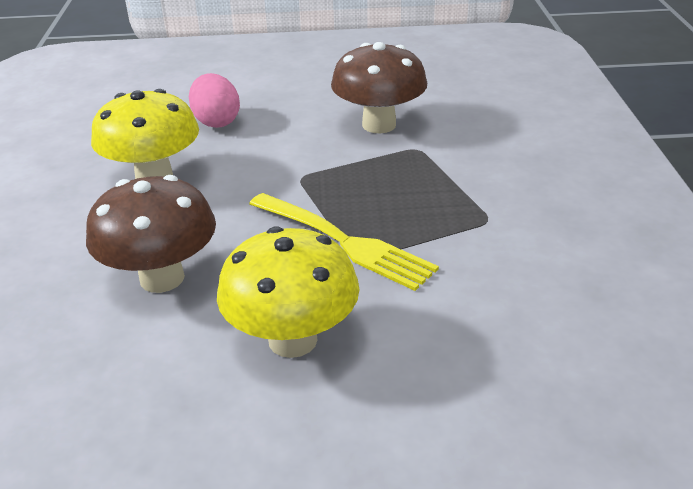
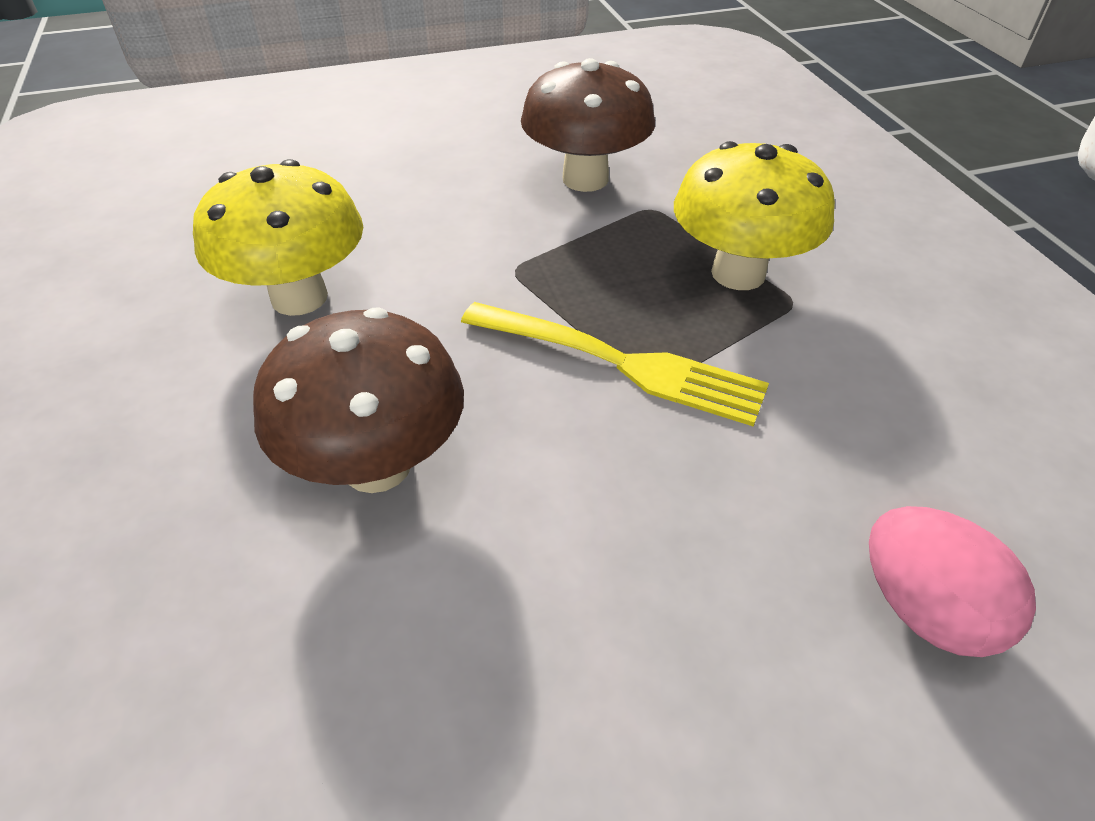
camera: 15 degrees left, 10 degrees up
pink egg [189,73,240,128] -> pink egg moved to [869,506,1036,657]
yellow mushroom [217,226,360,358] -> yellow mushroom moved to [674,141,835,290]

